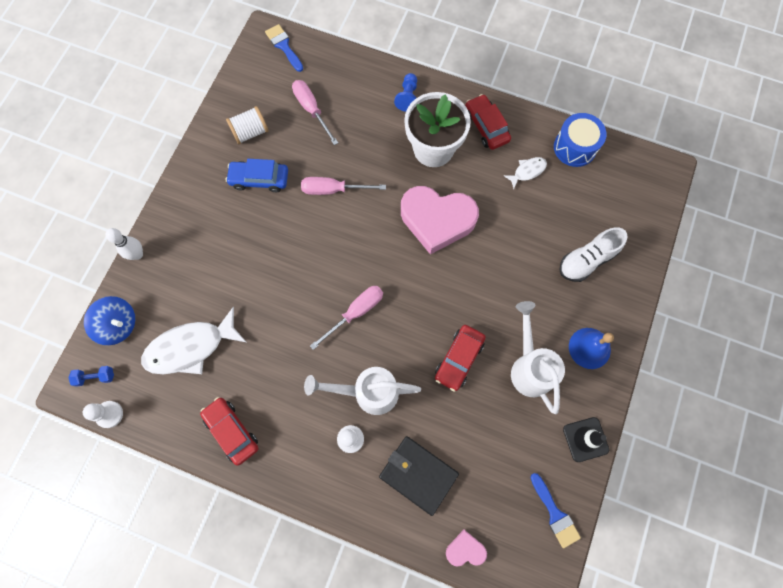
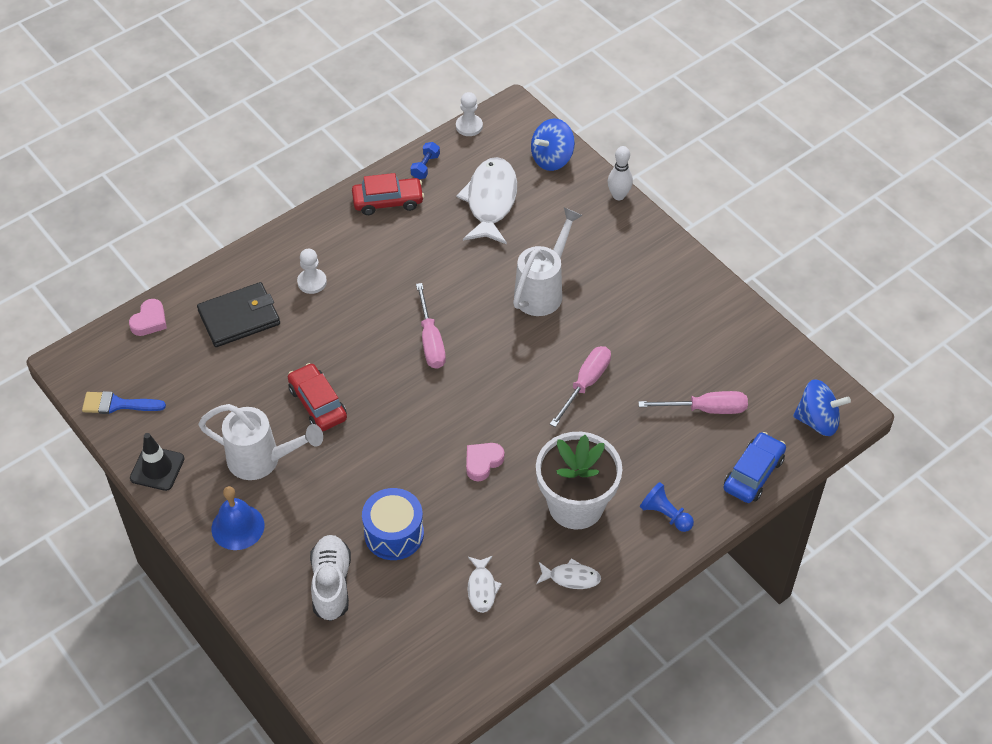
camera: 120 degrees right, 20 degrees down
blue dumbbell [68,366,114,387] -> blue dumbbell moved to [410,142,440,179]
white spool [226,106,269,144] -> none
blue car [226,159,288,192] -> blue car moved to [724,432,786,503]
blue brush [265,24,303,72] -> blue spinning top [793,379,851,436]
white watering can [304,367,421,415] -> white watering can moved to [513,207,583,316]
pink heart [401,186,479,255] -> pink heart [466,443,504,481], size x0.44
red car [465,94,511,150] -> white fish [536,558,601,589]
blue drum [554,113,607,167] -> blue drum moved to [362,488,424,560]

